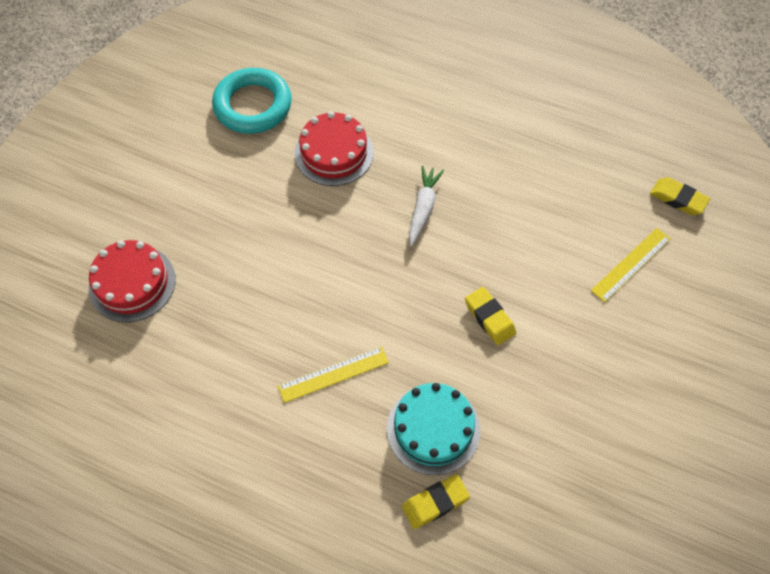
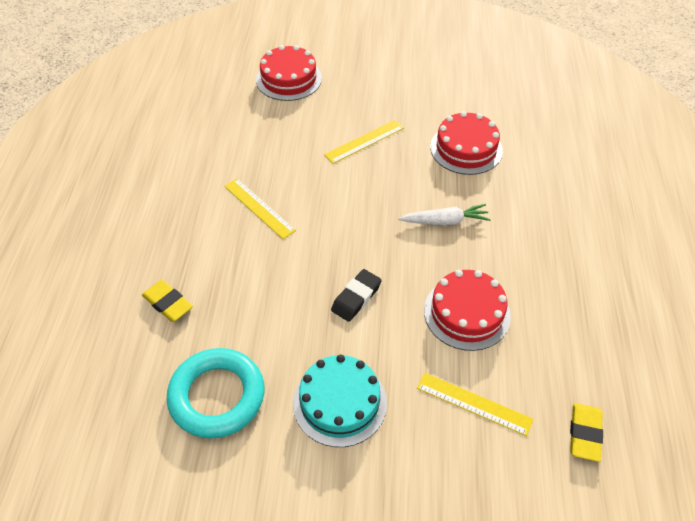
camera: 70 degrees right, 10 degrees down
turquoise ring [212,68,292,134] -> turquoise ring moved to [167,348,265,439]
turquoise cake [387,383,480,475] -> turquoise cake moved to [293,354,387,447]
yellow eraser [465,287,516,345] -> black eraser [331,269,382,322]
none -> yellow ruler [324,120,404,164]
none -> red cake [424,270,511,351]

